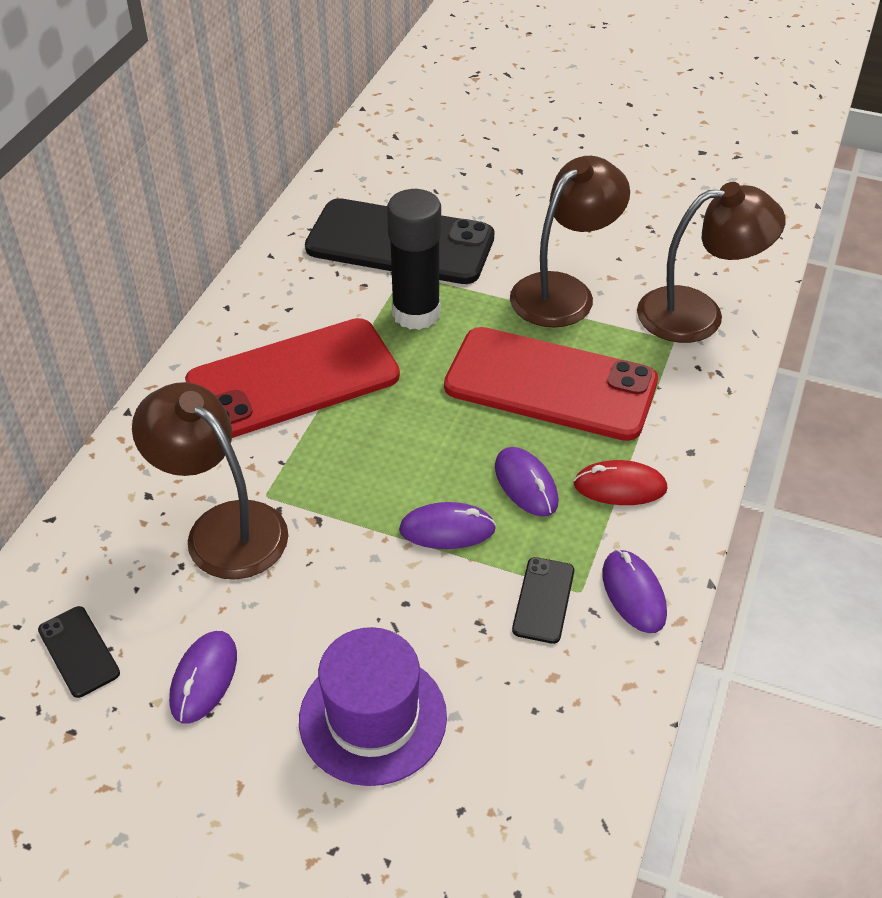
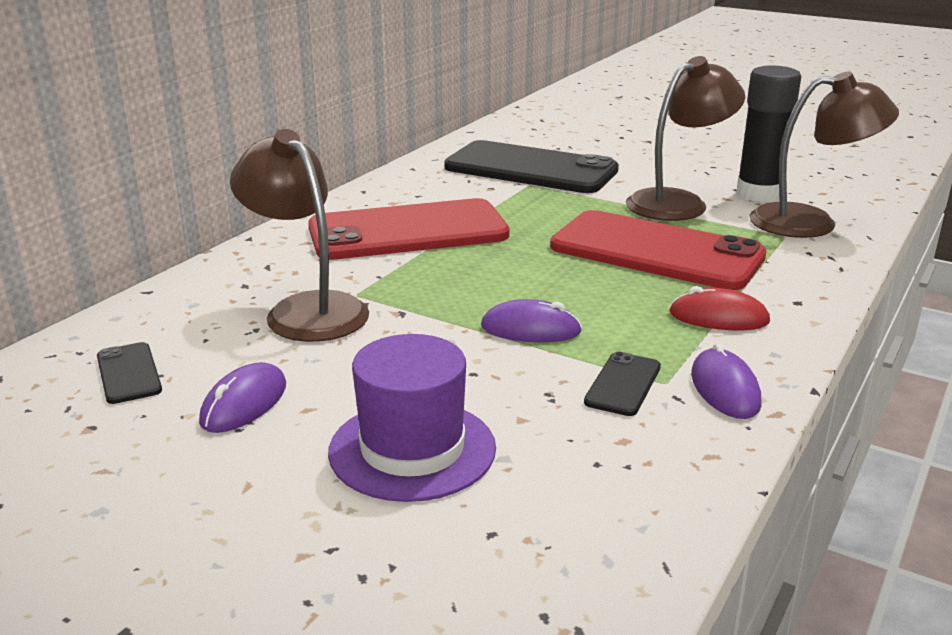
camera: 10 degrees right, 20 degrees down
black glue stick [387,189,441,330] -> black glue stick moved to [736,65,801,202]
purple mouse [495,447,559,517] -> none

